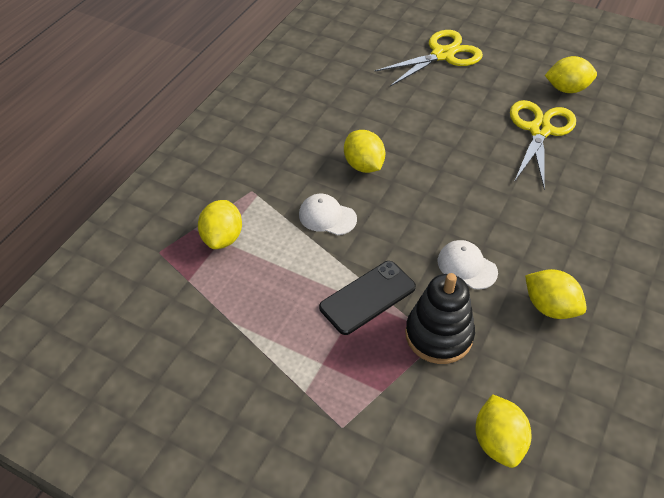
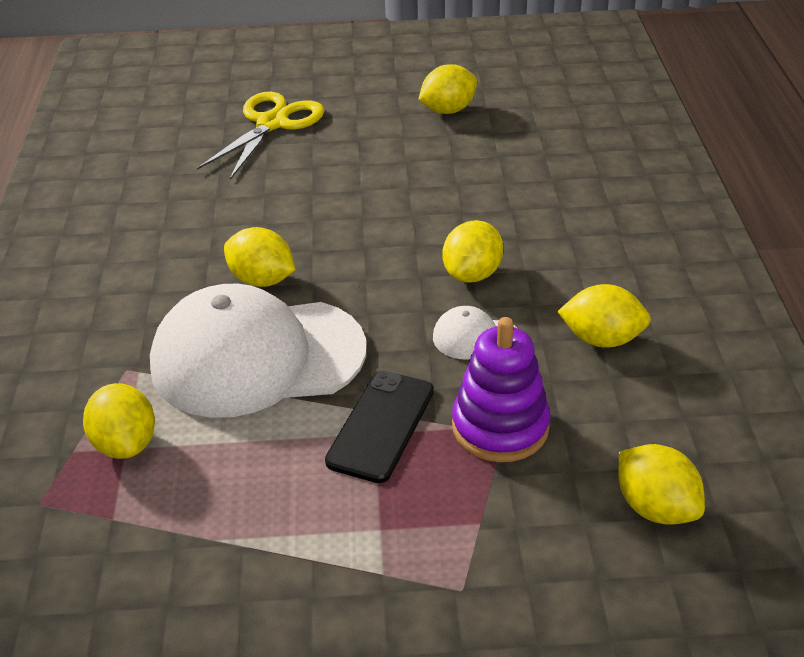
camera: 30 degrees left, 10 degrees down
white cap [299,194,357,235] -> white cap [150,284,367,418], size x2.40
black stacking toy [405,273,475,364] -> purple stacking toy [452,317,551,462]
yellow scissors [510,100,576,189] -> none
none -> yellow lemon [443,220,503,283]

